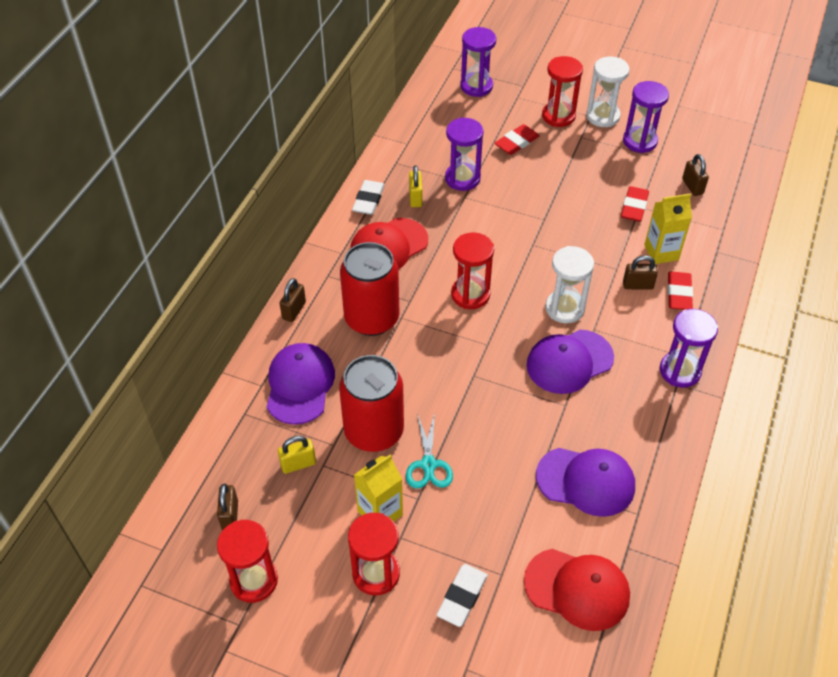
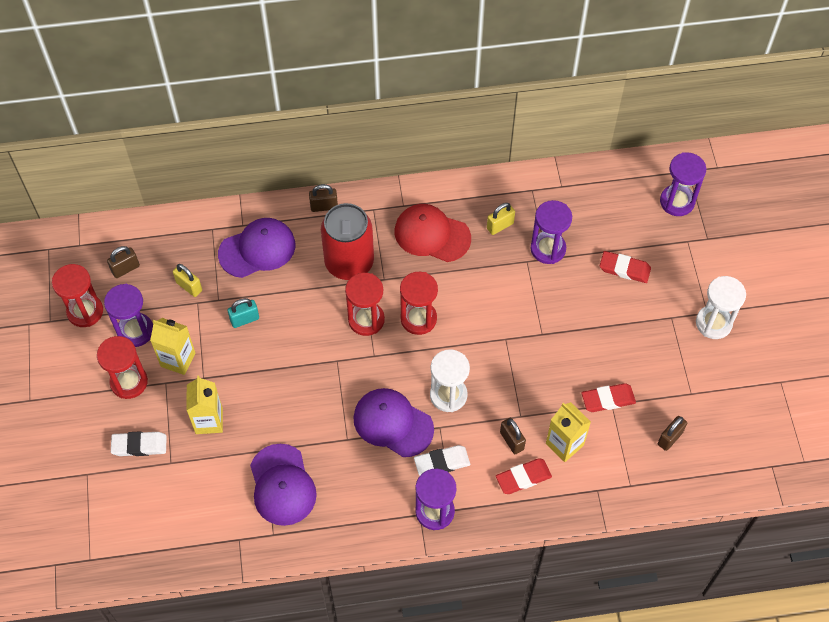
camera: 60 degrees right, 10 degrees up
red can [339,355,404,452] -> turquoise padlock [227,298,259,328]
white eraser [352,180,385,215] -> white eraser moved to [414,445,470,476]
turquoise scissors [406,413,453,489] -> none
red cap [524,549,630,631] -> none
red hourglass [542,56,583,127] -> red hourglass moved to [345,273,385,336]
purple hourglass [623,81,669,153] -> purple hourglass moved to [104,284,153,347]
none -> yellow carton [186,376,223,434]

